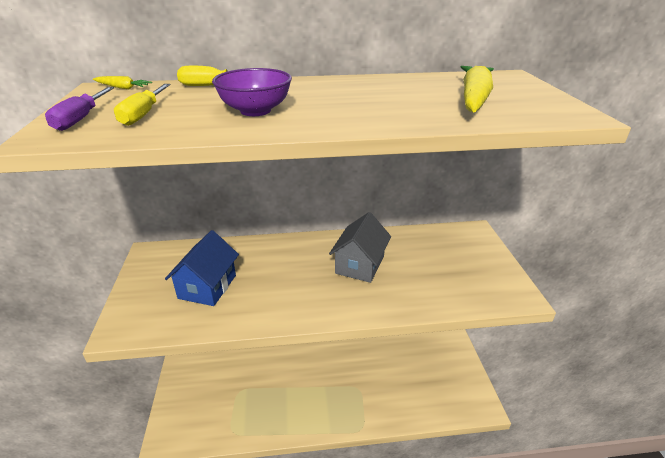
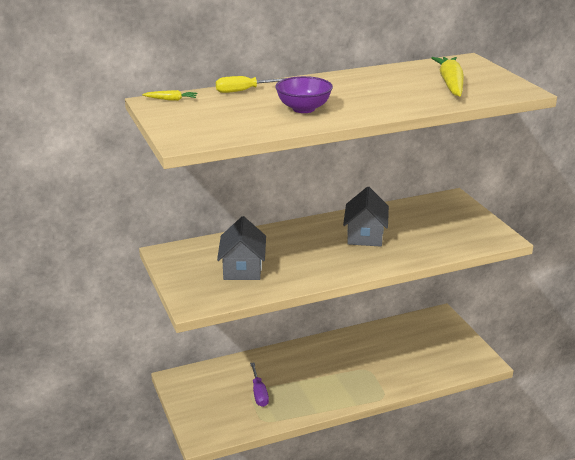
camera: 15 degrees left, 5 degrees down
purple screwdriver [45,87,114,131] -> purple screwdriver moved to [250,362,269,407]
yellow screwdriver [114,84,170,126] -> none
blue house [165,230,239,306] -> grey house [217,216,266,280]

